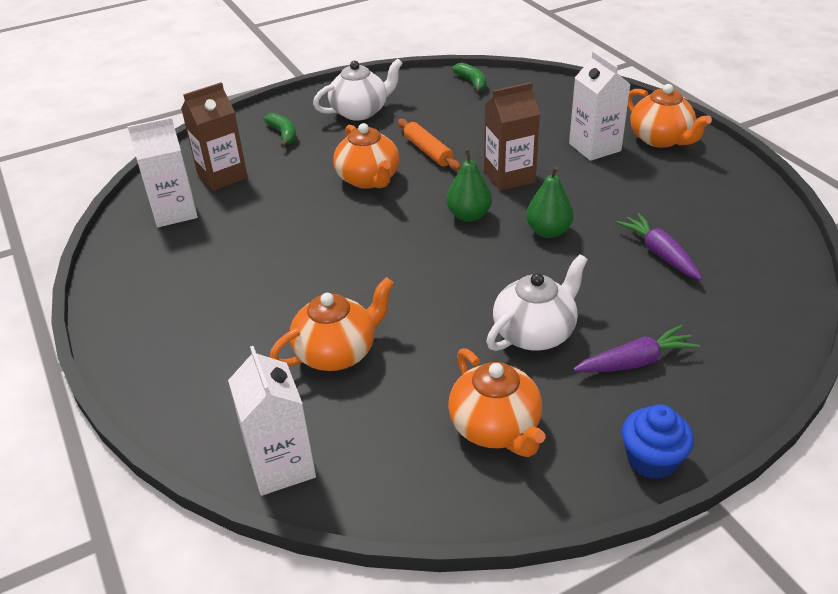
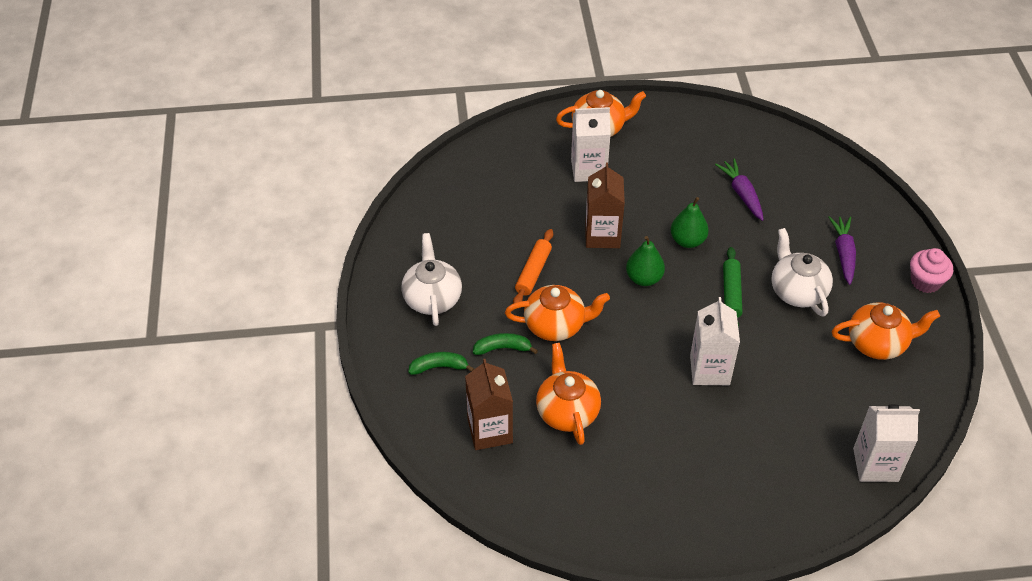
camera: 70 degrees left, 10 degrees up
white carton [128,117,198,227] -> white carton moved to [690,297,740,385]
orange teapot [270,277,394,371] -> orange teapot moved to [536,343,601,445]
orange rolling pin [398,119,461,171] -> orange rolling pin turned 60 degrees counterclockwise [513,229,553,304]
green banana [452,63,486,93] -> green banana moved to [473,333,538,355]
purple carrot [616,213,702,280] -> purple carrot turned 75 degrees clockwise [715,158,764,221]
blue cupcake [622,404,694,479] -> pink cupcake [910,248,953,293]
none -> green rolling pin [723,247,743,327]

